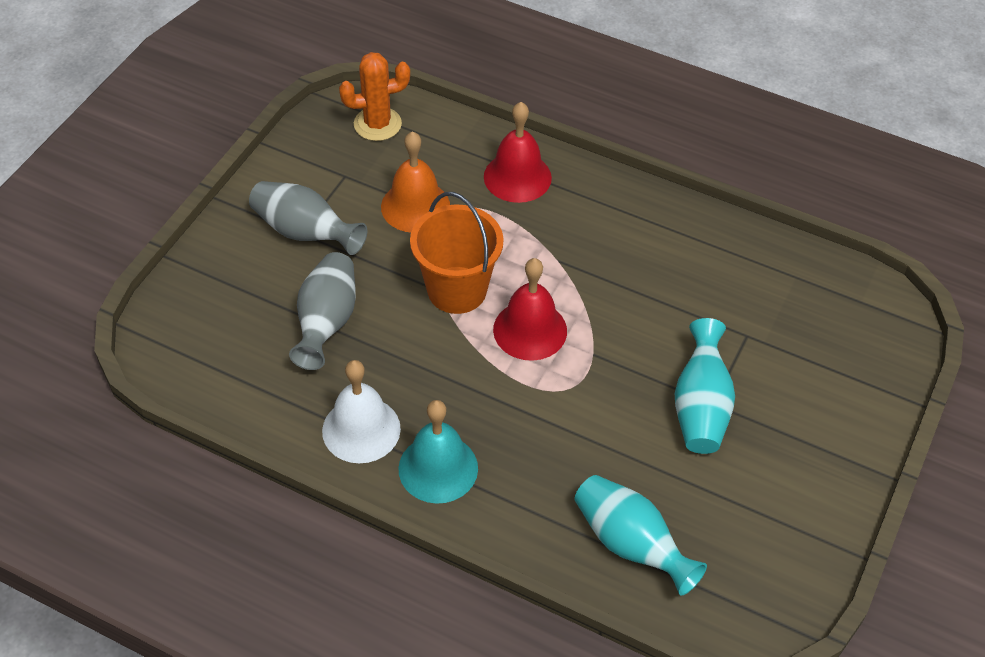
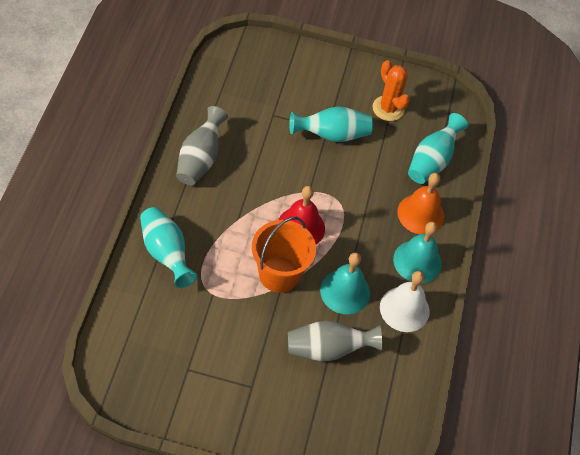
camera: 110 degrees left, 5 degrees up
grey vase [249,181,367,255] -> grey vase moved to [176,106,228,185]
orange cactus [339,52,410,141] -> orange cactus moved to [373,60,410,121]
orange bell [381,131,450,232] -> orange bell moved to [397,173,444,234]
red bell [484,102,552,203] -> turquoise vase [140,207,197,288]
none -> turquoise bell [320,253,370,314]

